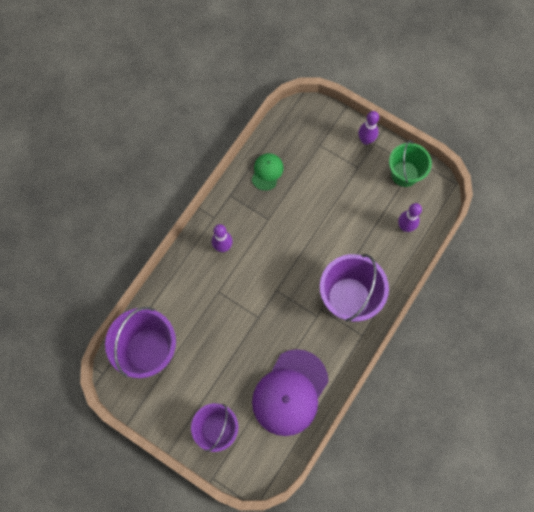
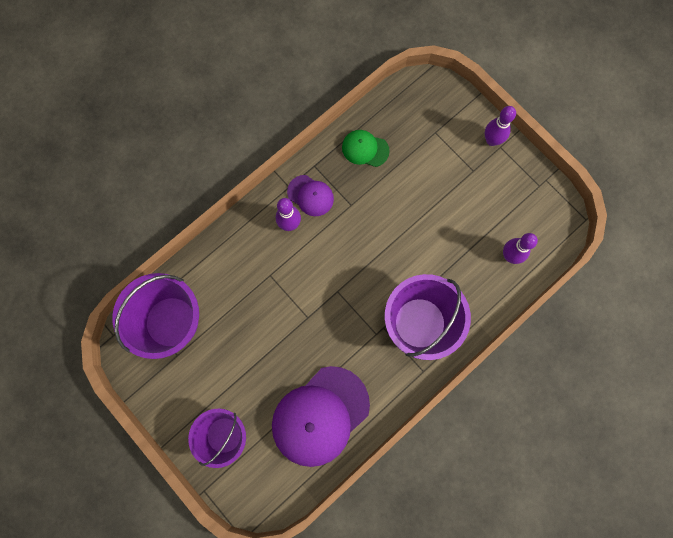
camera: 15 degrees right, 5 degrees up
green cap [252,153,284,191] -> green cap turned 105 degrees counterclockwise [342,130,390,167]
green bucket [389,140,432,187] -> none
none -> purple cap [287,175,334,216]

